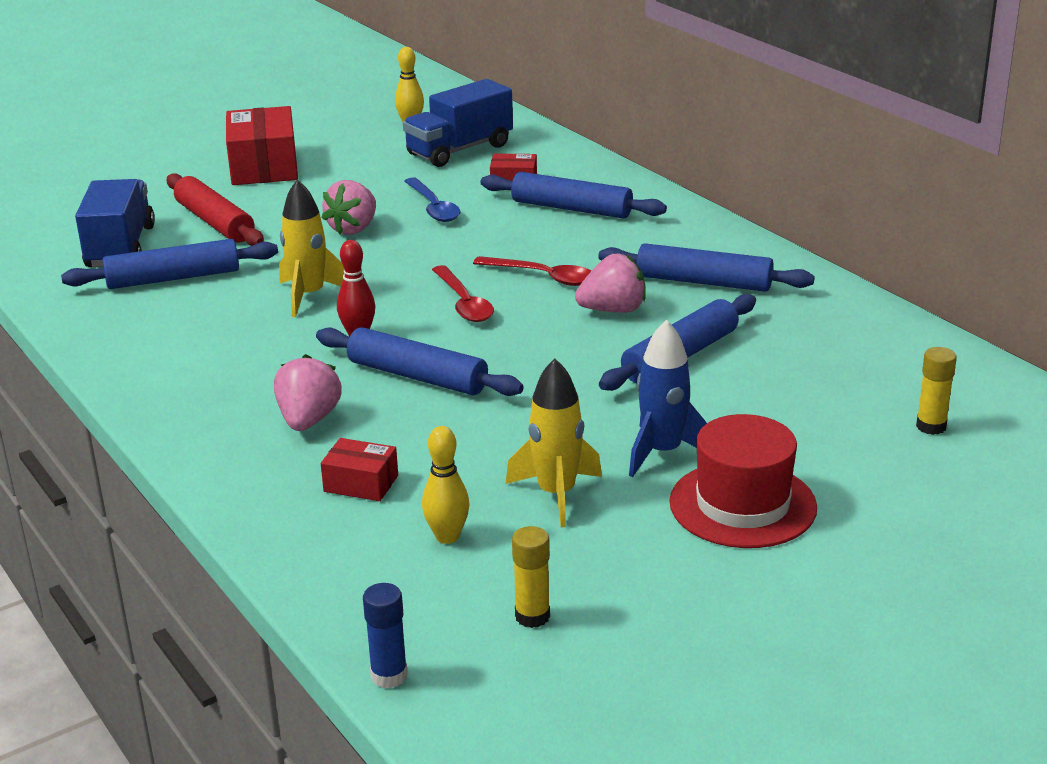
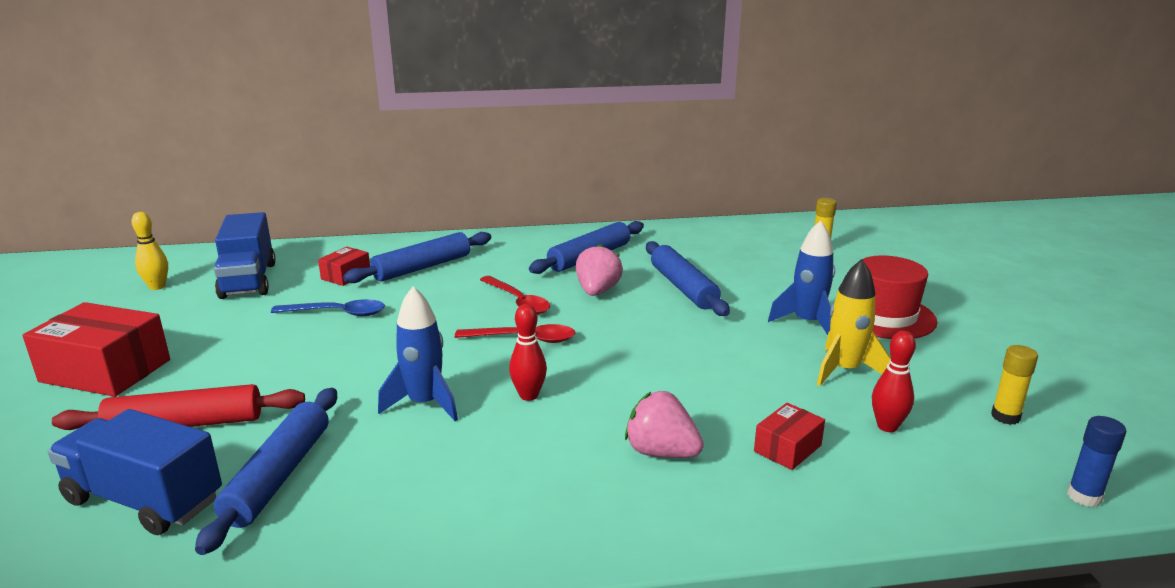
camera: 65 degrees left, 5 degrees down
yellow rocket [279,179,345,317] -> blue rocket [378,286,458,421]
blue rolling pin [316,327,524,396] -> none
pink strawberry [322,180,376,235] -> none
yellow bowling pin [422,426,470,544] -> red bowling pin [872,331,916,432]
red spoon [473,256,591,286] -> red spoon turned 90 degrees clockwise [480,276,550,314]

